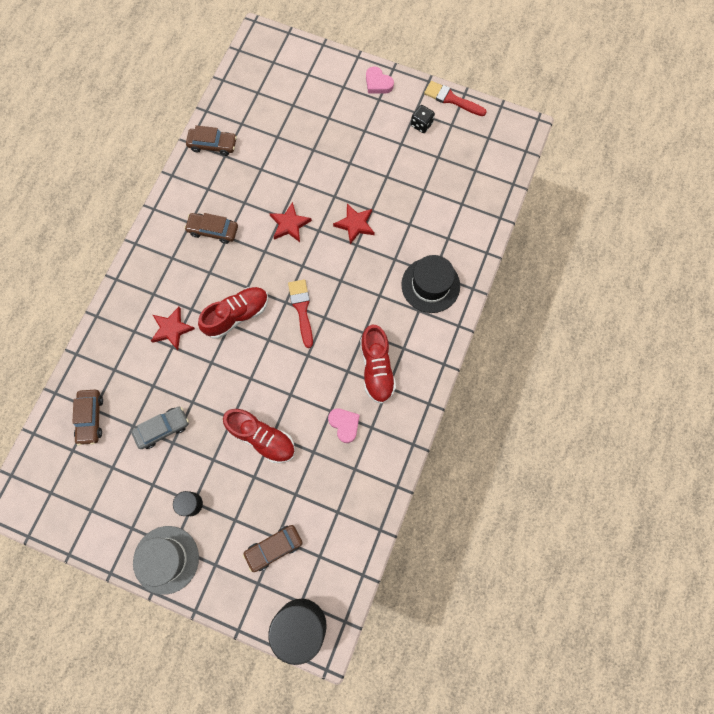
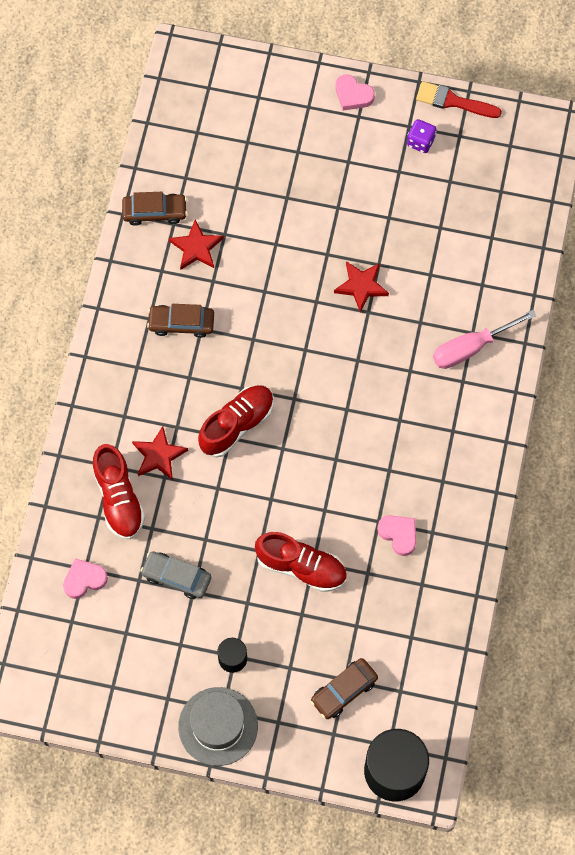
camera: 10 degrees left, 5 degrees down
brown car [72,390,103,445] -> pink heart [63,558,108,599]
grey car [131,407,189,449] -> grey car turned 120 degrees counterclockwise [140,551,212,599]
red star [269,202,312,242] -> red star moved to [169,219,223,270]
red brush [288,279,313,348] -> none
red shoe [360,325,396,404] -> red shoe moved to [92,444,145,540]
black hat [401,255,460,313] -> pink screwdriver [433,310,536,369]
black dice [411,105,435,133] -> purple dice [407,119,436,153]

